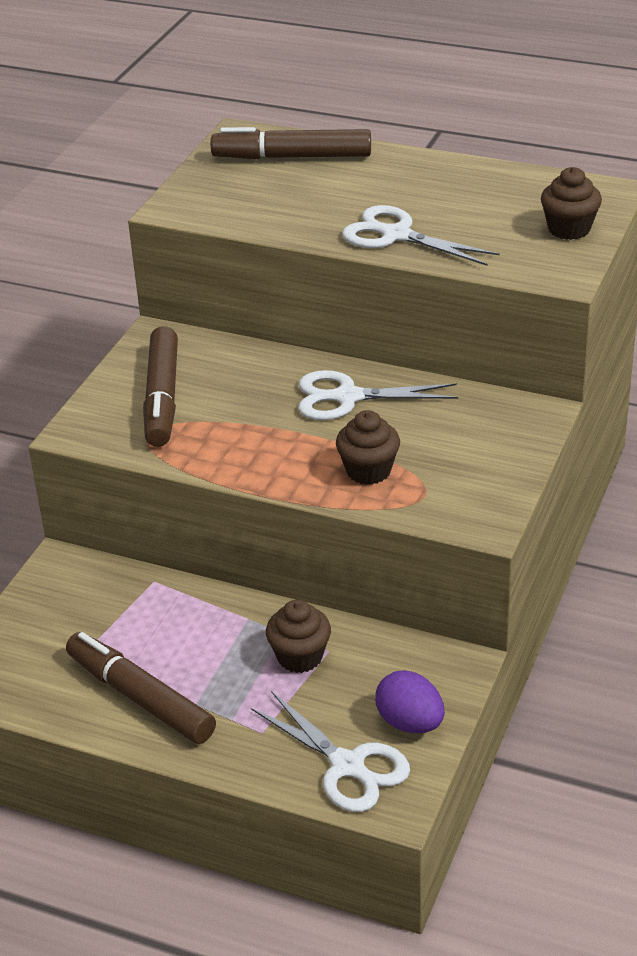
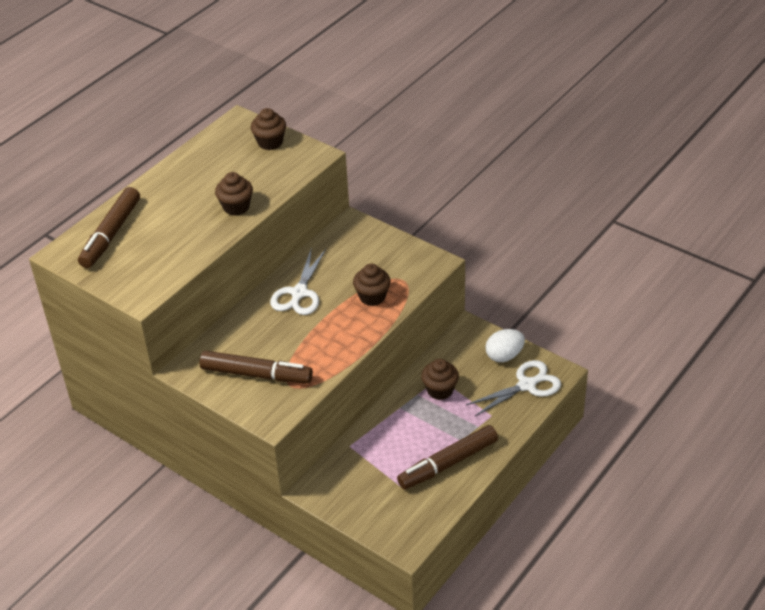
camera: 75 degrees left, 5 degrees up
white scissors [342,205,500,266] -> brown cupcake [215,172,253,216]
purple egg [375,670,445,733] -> white egg [485,329,525,362]

